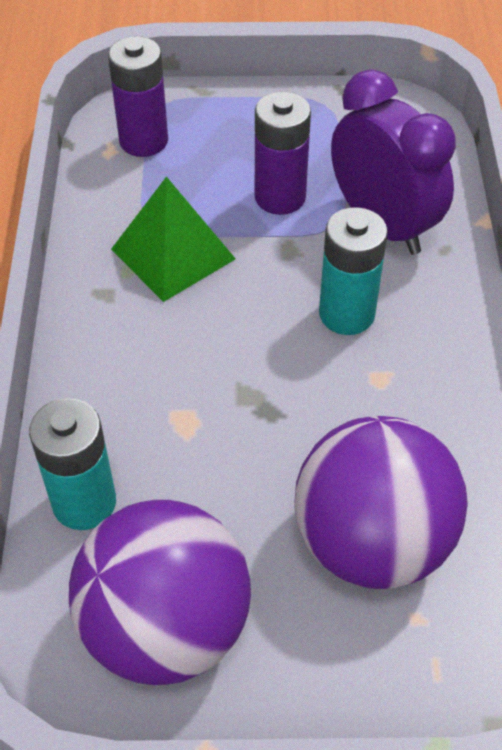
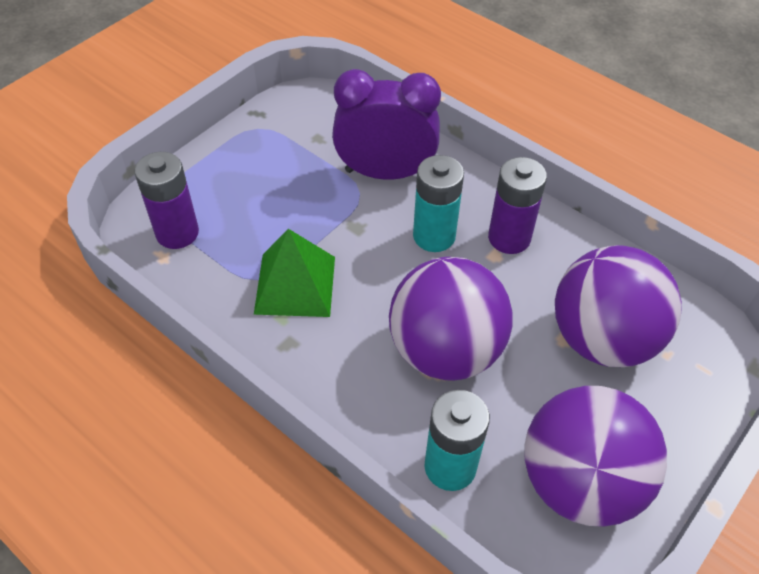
camera: 50 degrees left, 0 degrees up
purple battery [255,91,311,215] -> purple battery moved to [488,157,547,254]
none -> purple ball [389,257,513,380]

